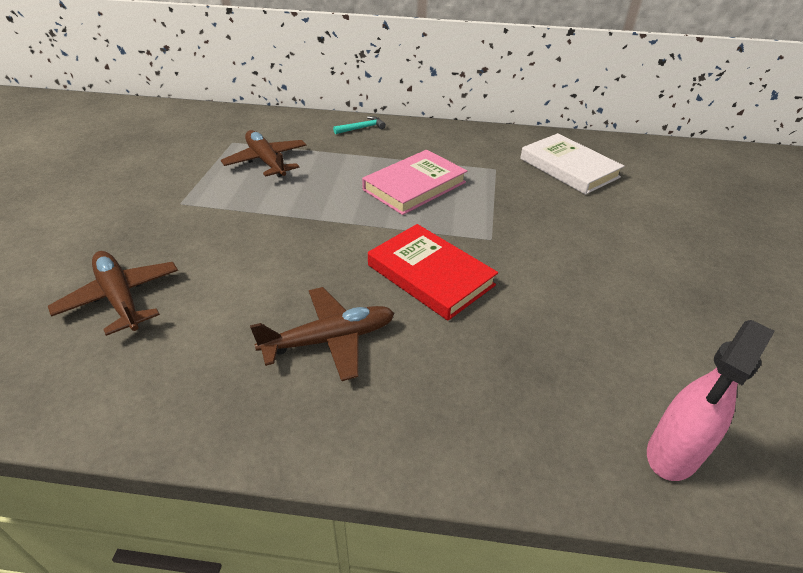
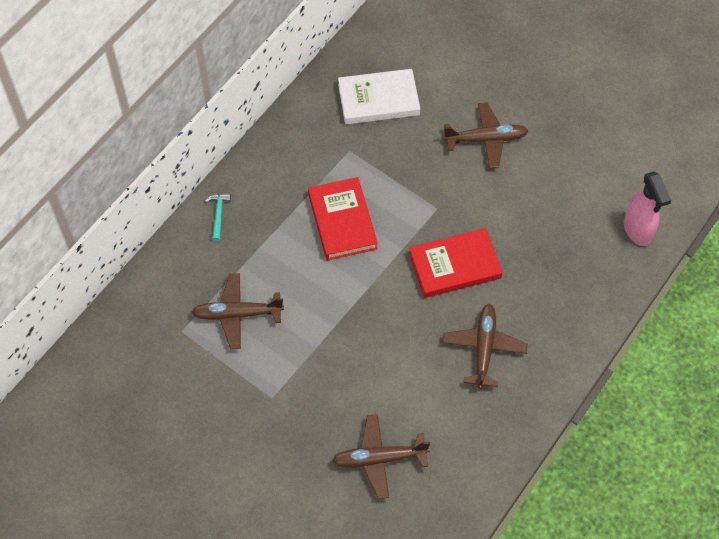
camera: 60 degrees left, 20 degrees up
pink book [362,150,467,215] -> red book [308,177,378,261]
none -> brown plane [443,102,528,168]

